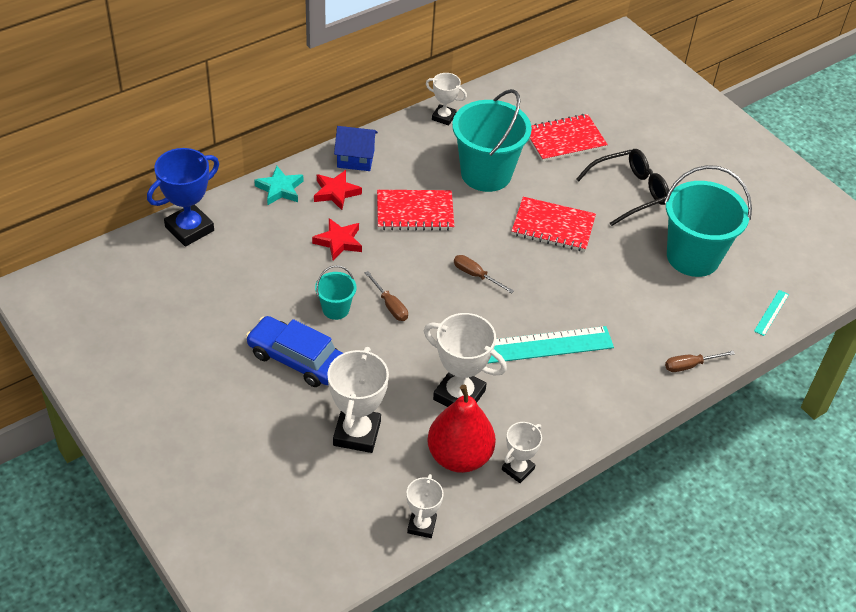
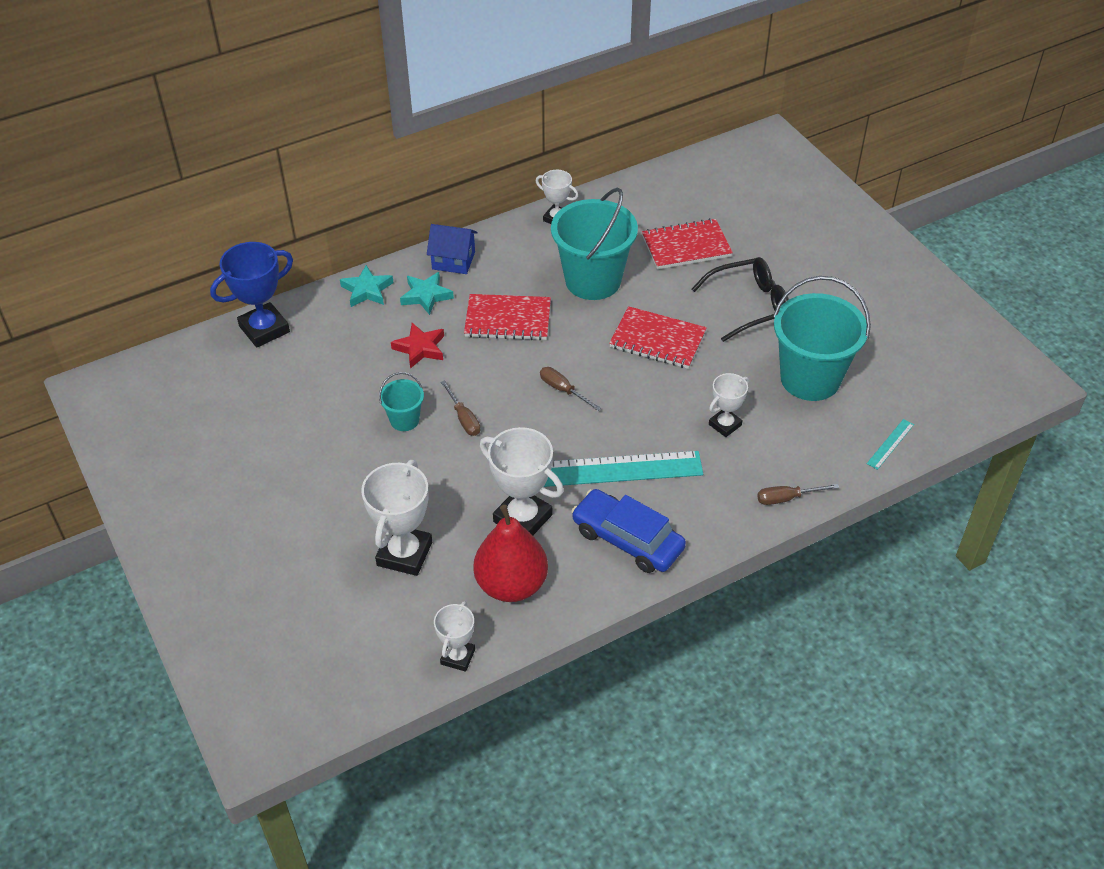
camera: 10 degrees right, 0 degrees up
blue car [246,316,343,387] -> blue car moved to [571,489,686,573]
red star [314,170,362,210] -> turquoise star [400,272,454,315]
white trophy [502,422,542,483] -> white trophy moved to [709,373,749,437]

